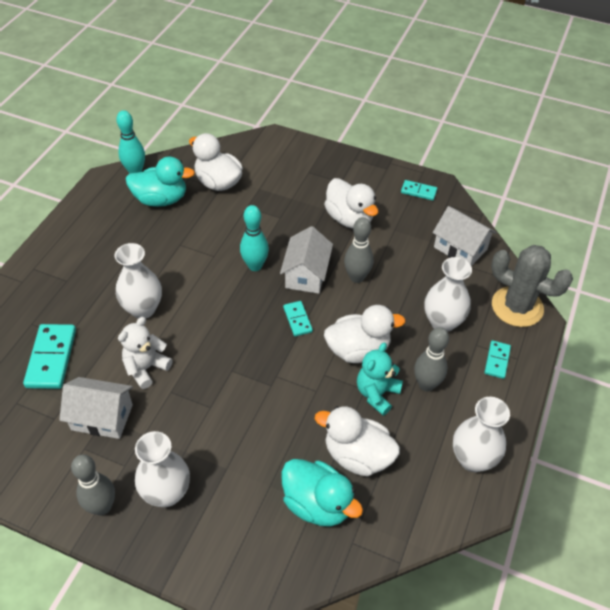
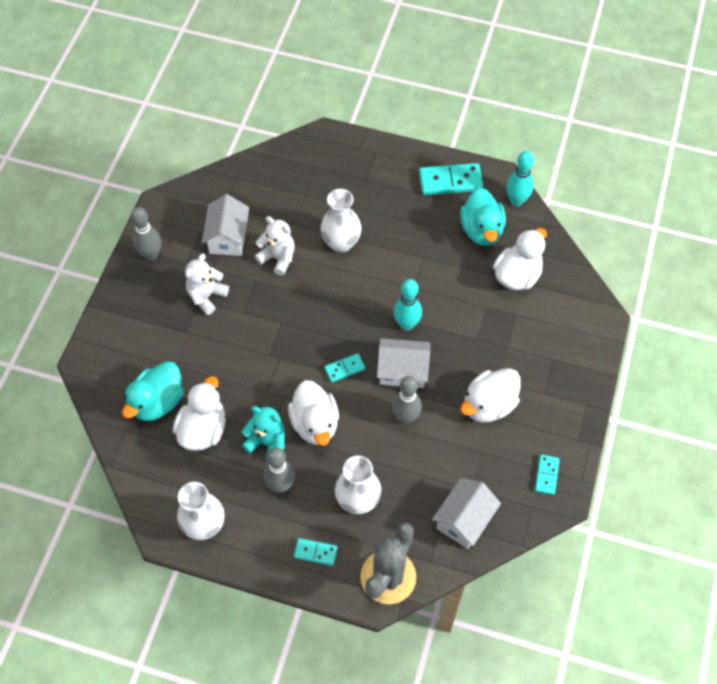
camera: 85 degrees right, 10 degrees up
turquoise domino [23,324,76,389] -> turquoise domino moved to [419,163,483,195]
white vase [135,431,190,507] -> none
none -> white teddy bear [185,254,229,315]

